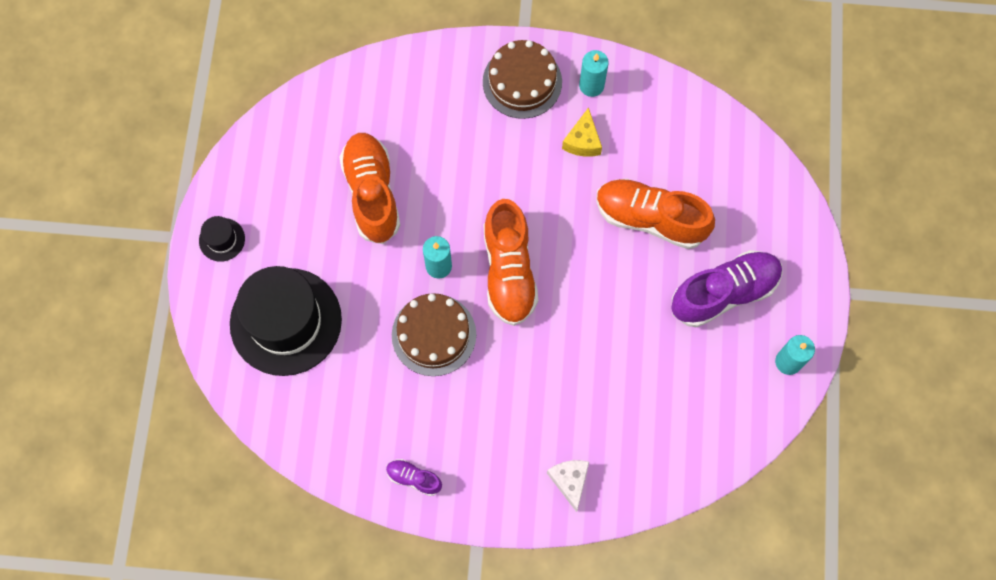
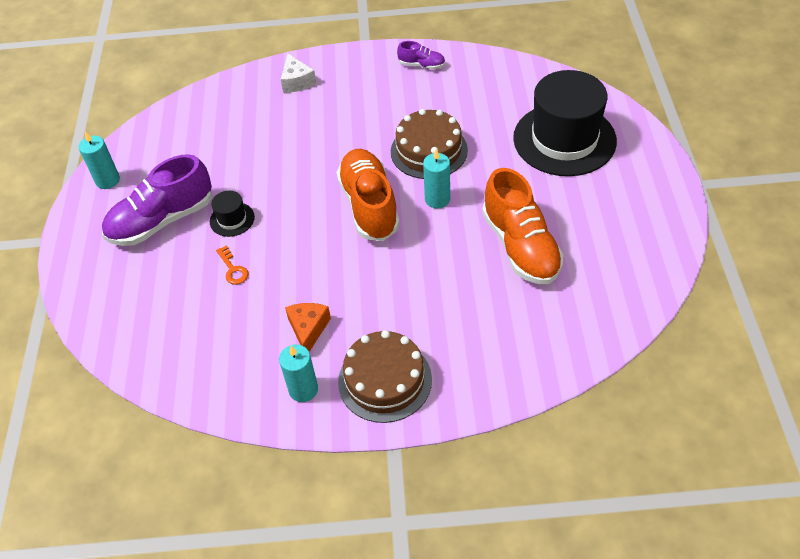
camera: 175 degrees right, 20 degrees down
black hat [199,216,245,262] -> black hat moved to [210,191,255,237]
yellow cheese [562,107,602,157] -> orange cheese [285,303,331,352]
orange shoe [596,179,715,249] -> orange key [216,245,249,285]

